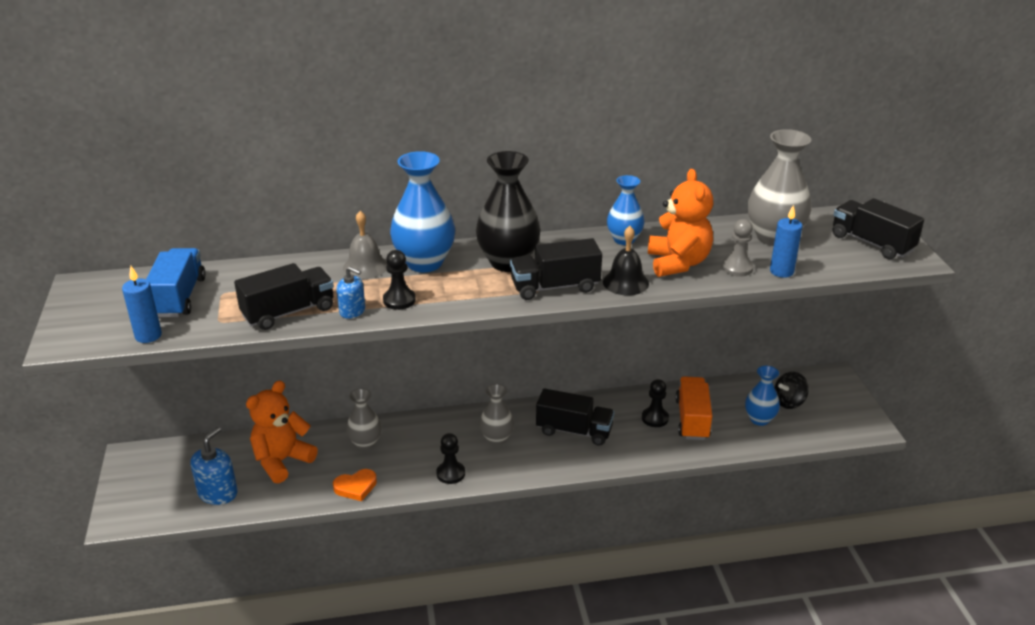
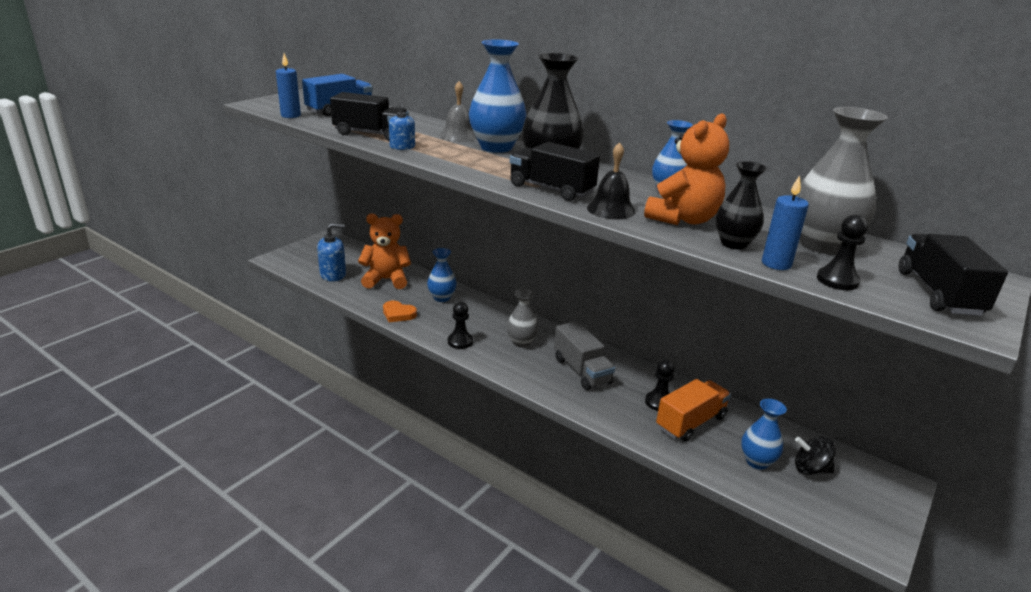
camera: 45 degrees right, 5 degrees down
grey vase [346,388,382,450] -> blue vase [427,248,457,302]
black pawn [383,250,416,310] -> black pawn moved to [817,215,868,290]
black truck [536,388,614,445] -> grey truck [554,321,615,390]
grey pawn [722,219,754,277] -> black vase [716,161,767,249]

